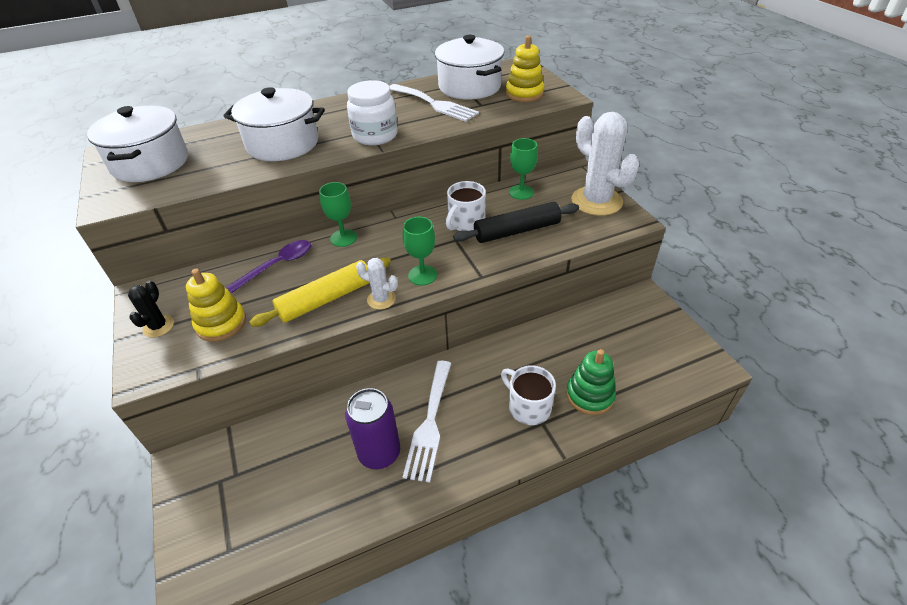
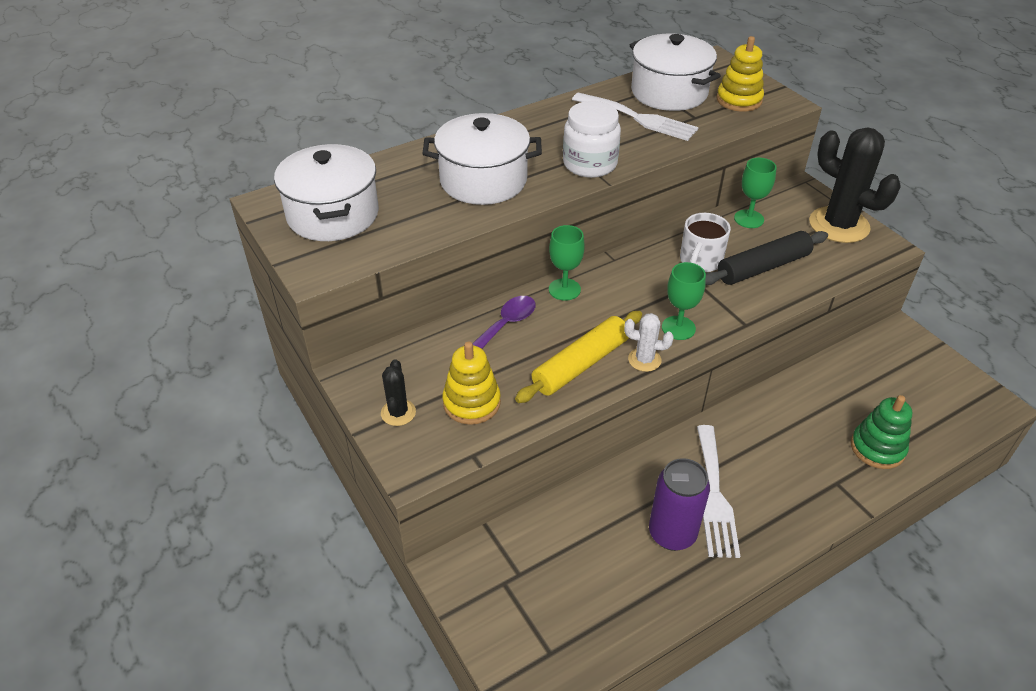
camera: 10 degrees left, 0 degrees up
white mug [501,365,556,425] -> none
white cactus [571,112,640,216] -> black cactus [809,127,901,243]

